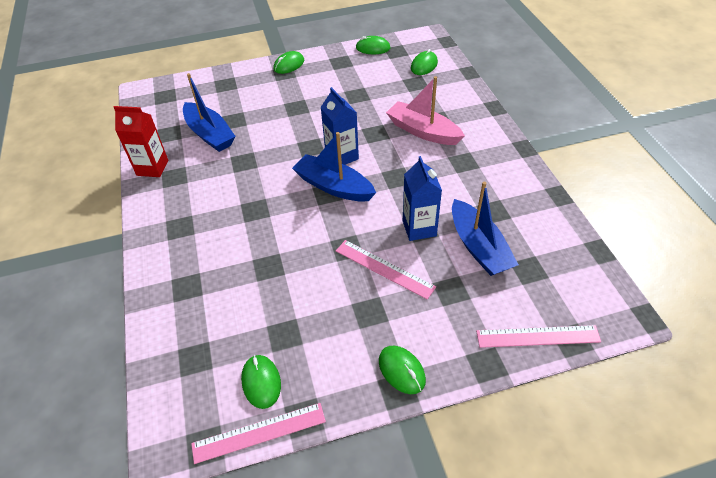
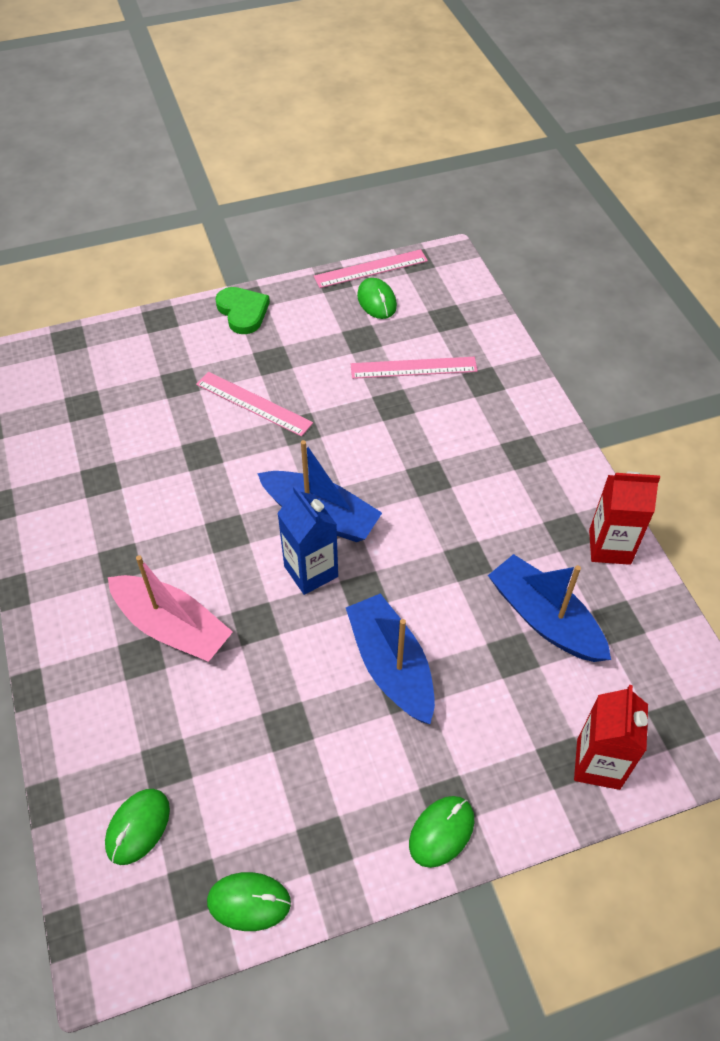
camera: 175 degrees right, 5 degrees up
green mouse [379,346,426,394] -> green heart [215,287,270,334]
blue carton [403,156,442,241] -> none
blue boat [452,182,519,276] -> blue boat moved to [346,593,435,724]
pink ruler [476,325,601,348] -> pink ruler moved to [351,357,478,379]
none -> red carton [574,685,648,790]

